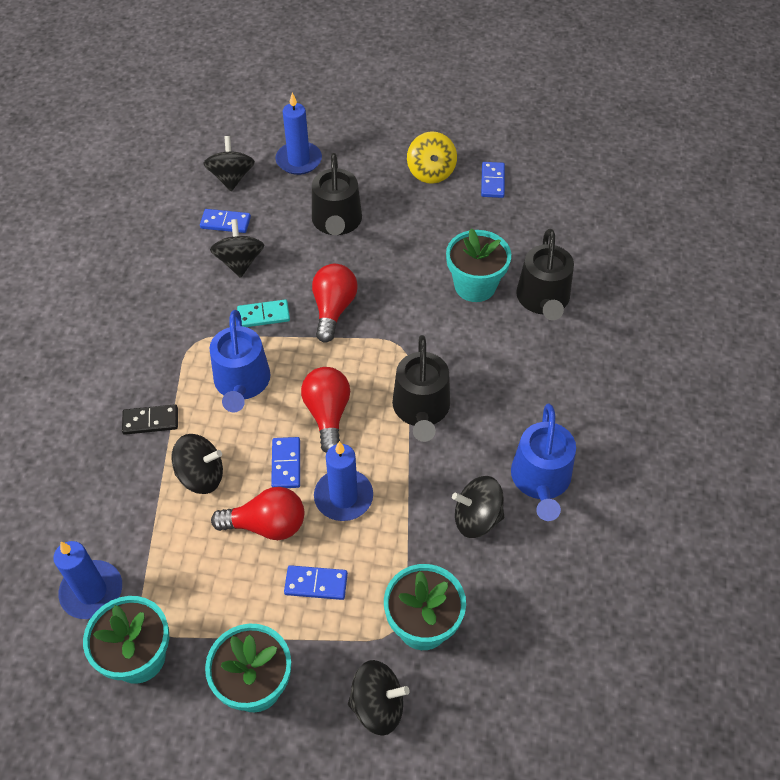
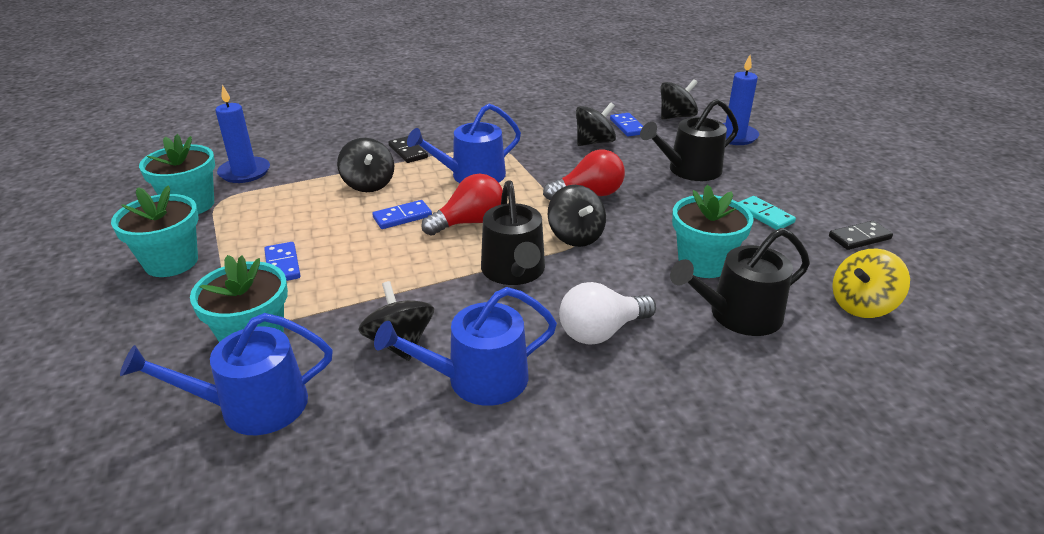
camera: 65 degrees right, 20 degrees down
red light bulb [211,487,304,540] -> none
turquoise domino [237,299,290,327] -> turquoise domino moved to [739,196,796,230]
blue candle [314,441,373,521] -> none
black spinning top [348,660,409,736] -> black spinning top moved to [548,185,606,247]
black watering can [392,335,450,442] -> black watering can turned 75 degrees counterclockwise [481,180,545,285]
yellow spinning top [407,132,457,184] -> yellow spinning top moved to [832,249,910,318]
blue domino [481,162,505,198] -> black domino [829,221,893,250]
none -> blue watering can [120,313,333,435]
none -> white light bulb [559,282,656,345]

